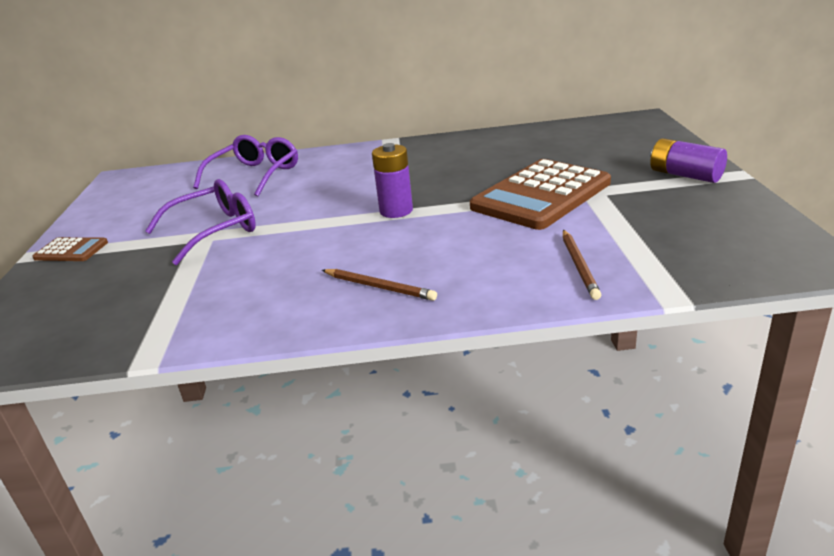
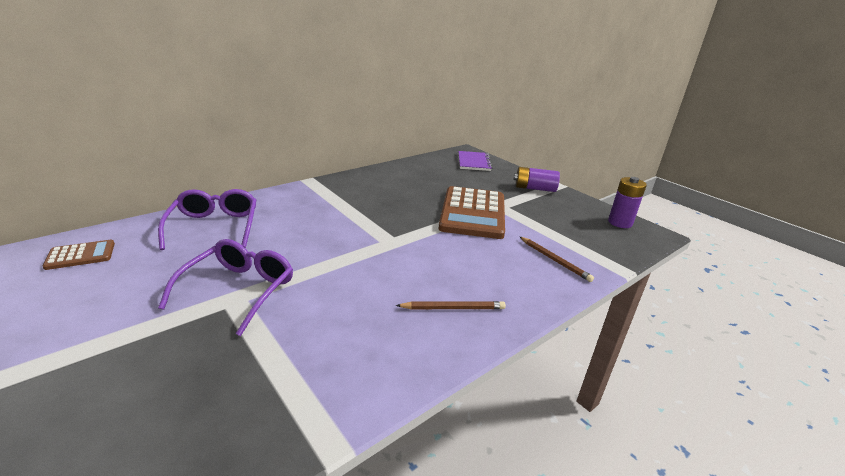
camera: 40 degrees left, 0 degrees up
brown calculator [32,237,108,261] -> brown calculator moved to [43,240,115,270]
purple battery [372,143,413,218] -> purple battery moved to [608,177,647,228]
none -> purple notebook [458,151,492,171]

